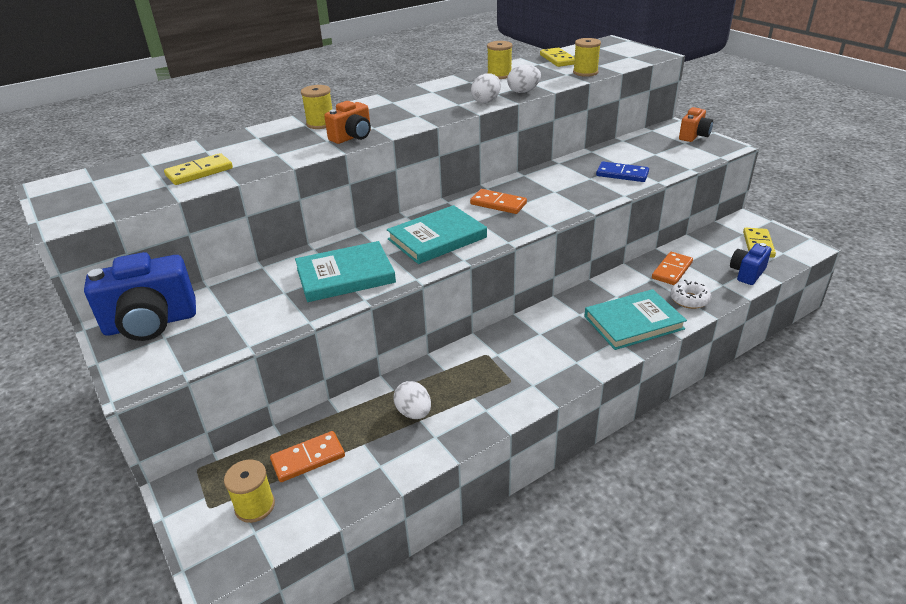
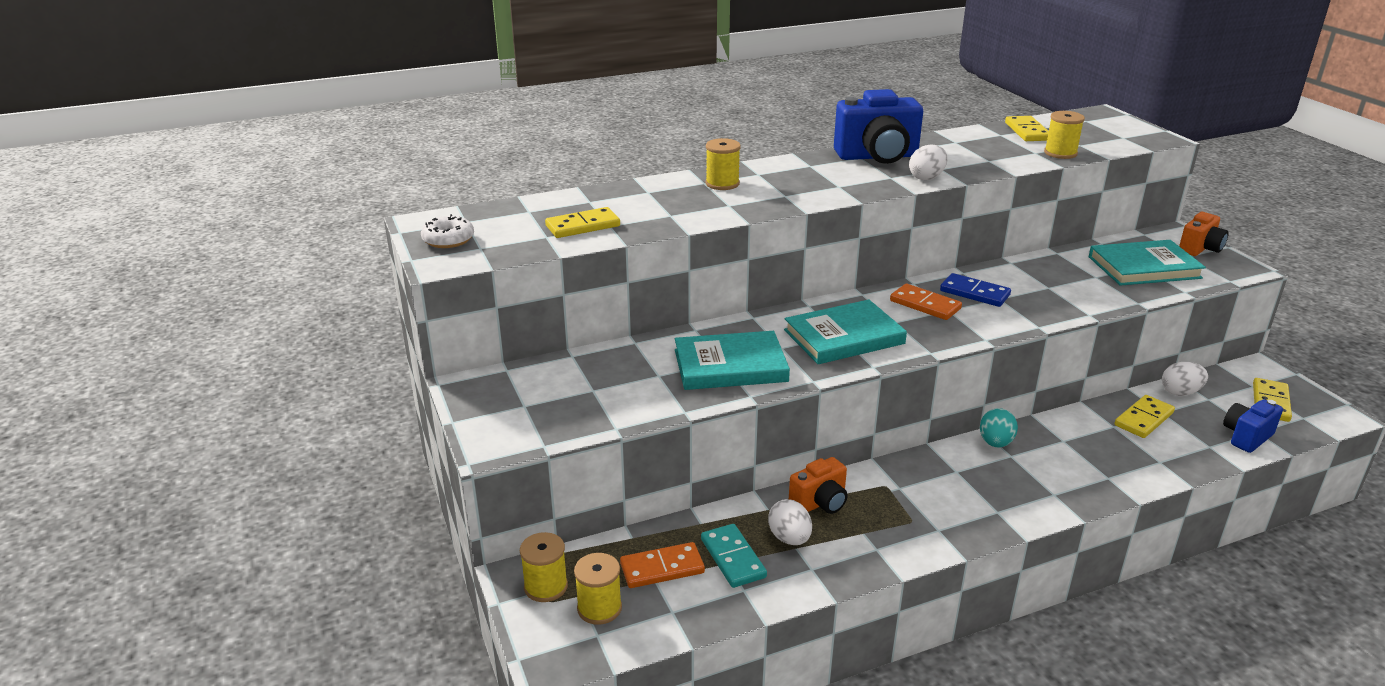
camera: 10 degrees right, 5 degrees down
blue camera [84,252,196,341] -> blue camera moved to [834,89,923,164]
orange camera [324,101,371,144] -> orange camera moved to [789,457,848,514]
yellow spool [487,41,513,79] -> yellow spool moved to [520,532,568,602]
white egg [507,65,541,93] -> white egg moved to [1162,362,1208,396]
turquoise book [584,289,687,350] -> turquoise book moved to [1088,240,1206,286]
blue domino [596,161,649,182] -> blue domino moved to [940,273,1011,307]
orange domino [652,252,693,285] -> yellow domino [1114,395,1175,438]
white donut [670,280,712,309] -> white donut moved to [421,214,474,248]
none -> turquoise domino [701,524,767,588]
none -> turquoise egg [980,408,1018,448]

